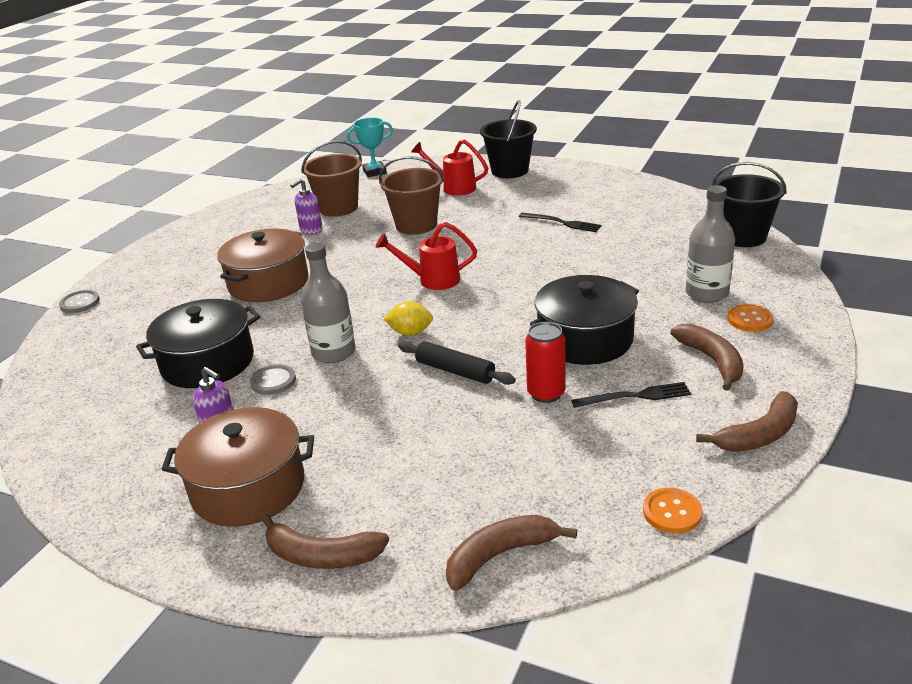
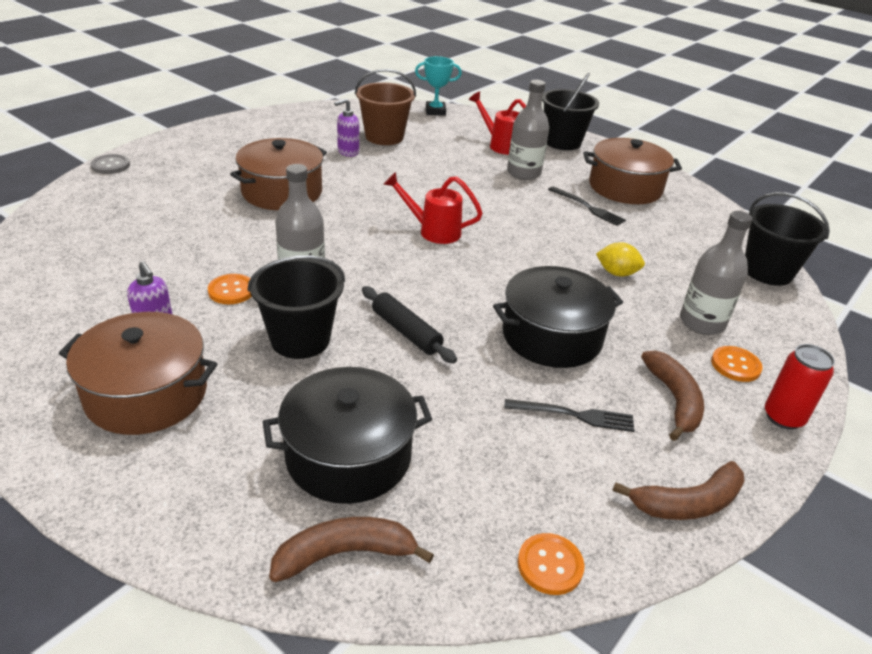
camera: 10 degrees right, 5 degrees up
black pot [136,299,260,388] -> black pot moved to [263,367,432,504]
grey button [250,364,296,395] -> orange button [208,274,252,304]
brown banana [261,514,389,569] -> none
brown bucket [379,156,444,235] -> none
yellow lemon [384,301,433,336] -> yellow lemon moved to [596,242,645,276]
red can [525,322,566,403] -> red can moved to [765,344,835,430]
none -> black bucket [248,255,345,359]
none -> grey bottle [507,80,549,180]
none -> brown pot [583,138,682,204]

